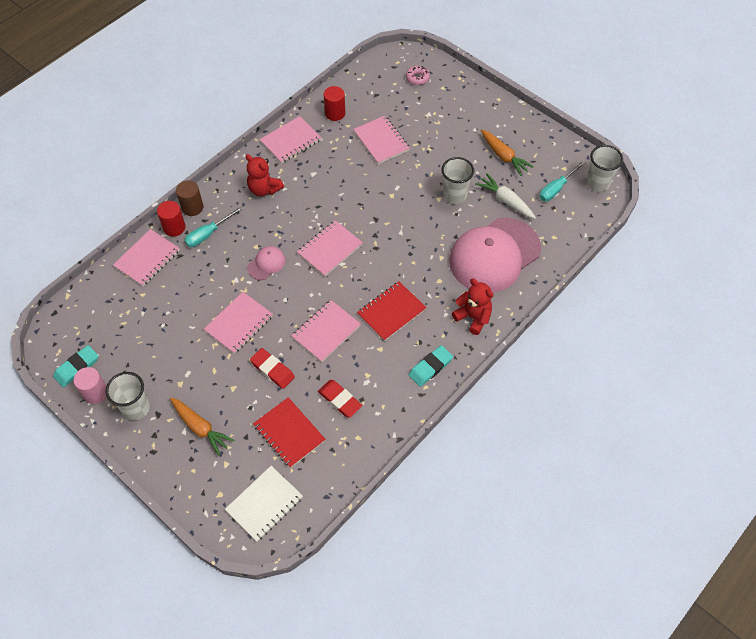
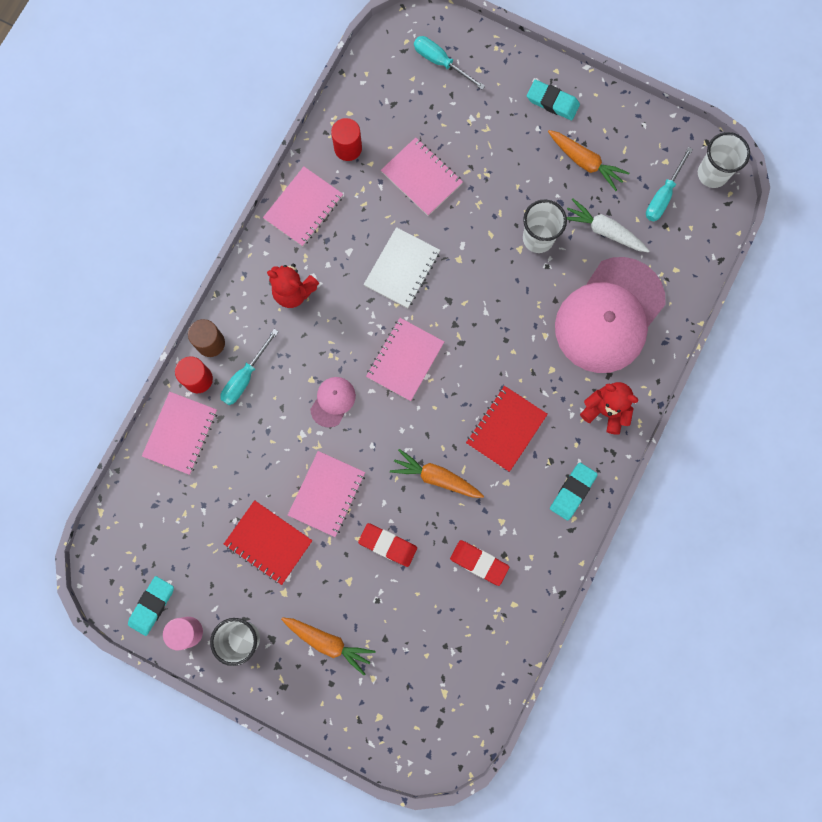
camera: 15 degrees left, 20 degrees up
white notebook [225,466,303,542] -> white notebook moved to [364,227,440,308]
red notebook [253,397,326,468] -> red notebook moved to [224,500,313,585]
pink notebook [292,300,361,362] -> orange carrot [390,449,484,498]
pink donut [406,66,430,85] -> turquoise screwdriver [414,36,485,90]
none -> turquoise eraser [527,80,580,120]

